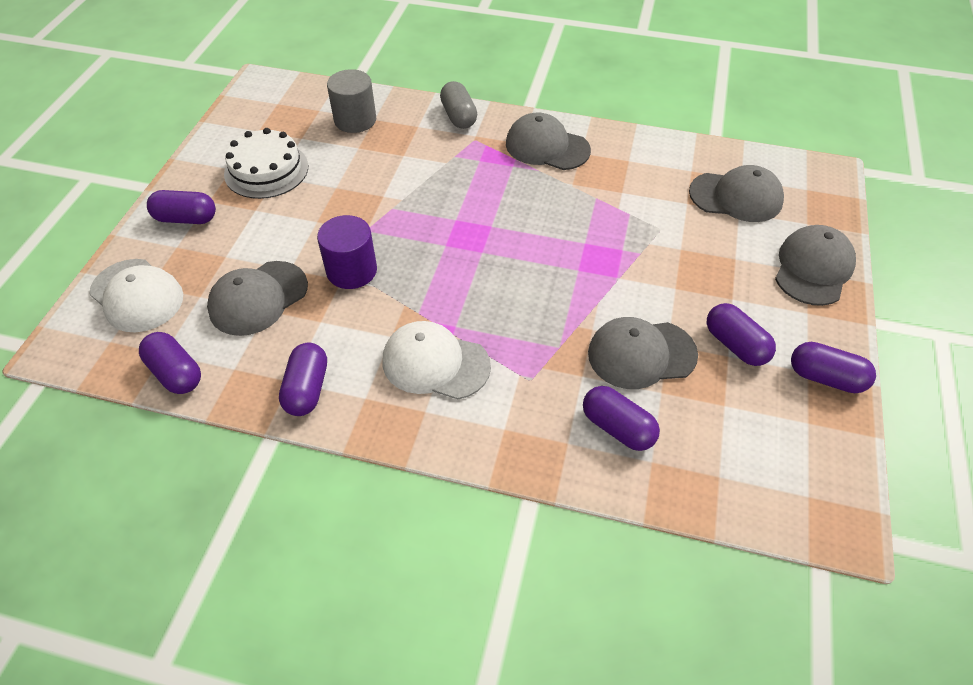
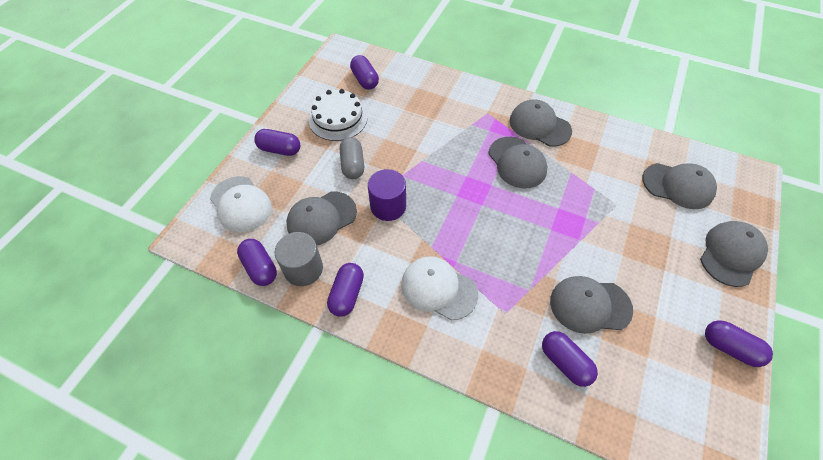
camera: 10 degrees right, 5 degrees up
grey cylinder [327,69,376,133] -> grey cylinder moved to [275,232,323,286]
grey capsule [440,81,477,129] -> grey capsule moved to [340,137,364,179]
purple capsule [707,303,776,366] -> purple capsule moved to [350,55,379,90]
none -> grey cap [489,137,547,189]

